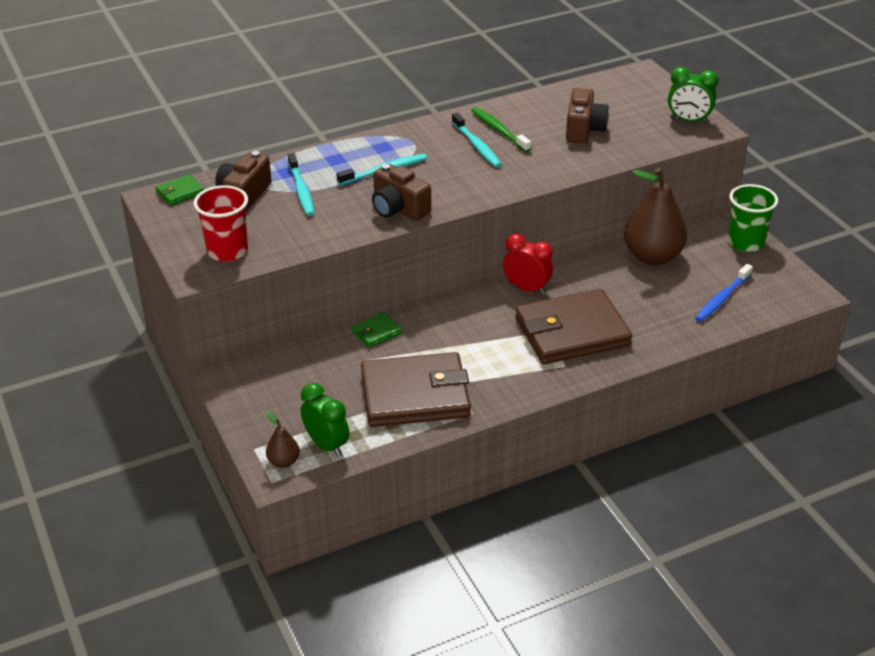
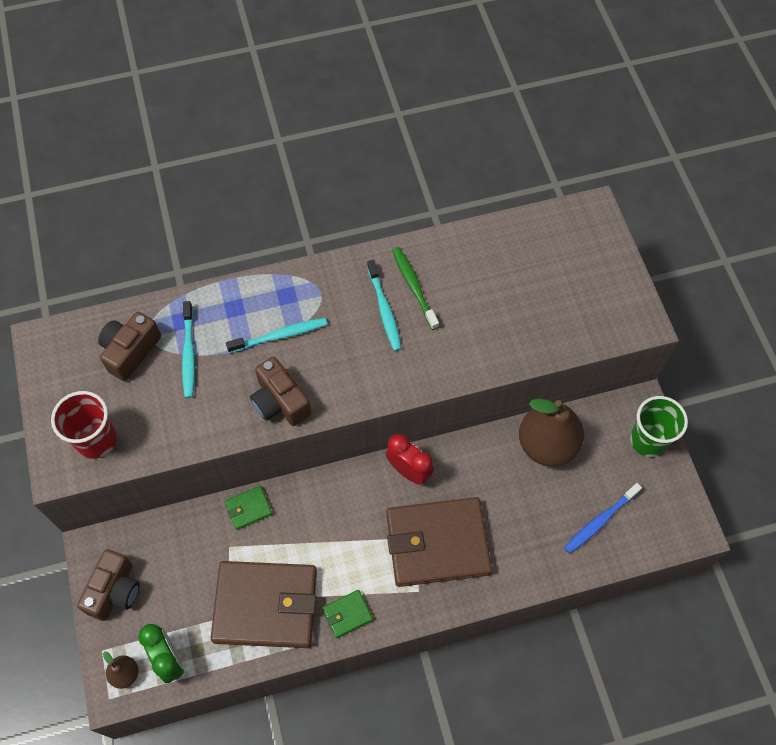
camera: 10 degrees right, 25 degrees up
green wallet [155,174,204,205] -> green wallet moved to [322,590,373,638]
brown camera [566,88,609,143] -> brown camera moved to [77,549,140,621]
green clock [668,67,719,124] -> none

